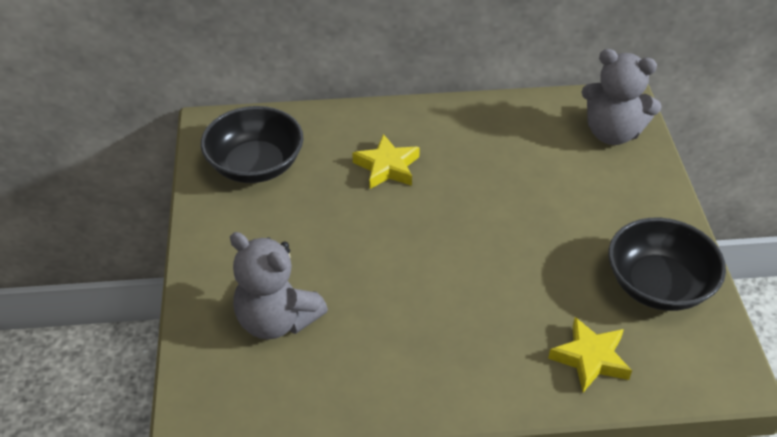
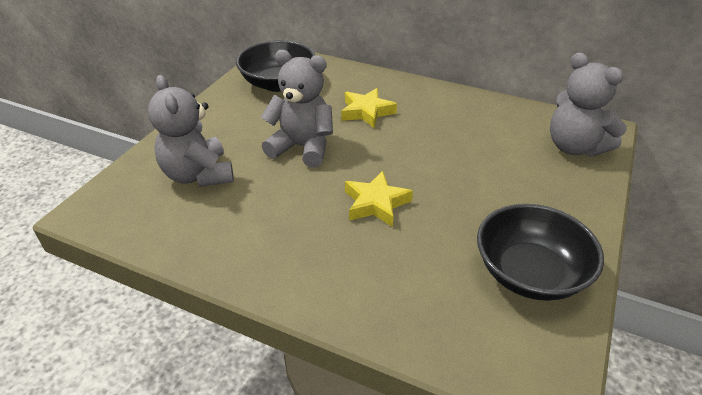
camera: 30 degrees right, 5 degrees down
yellow star [548,317,632,392] -> yellow star moved to [345,171,413,227]
none -> grey teddy bear [261,50,333,167]

